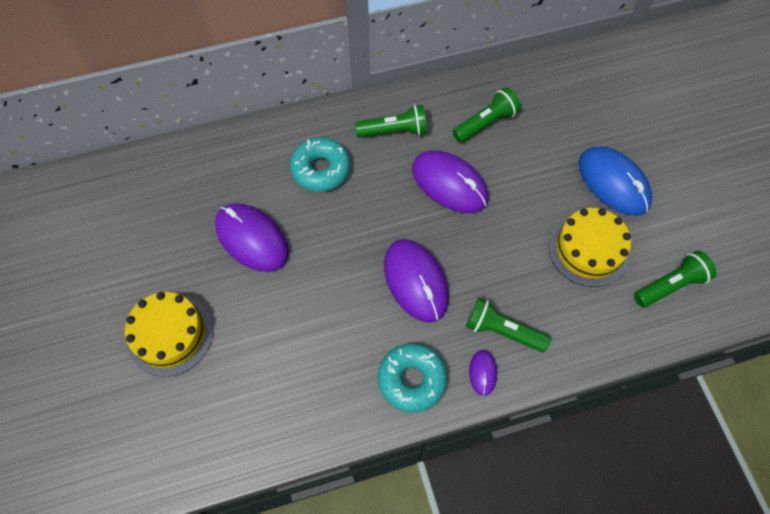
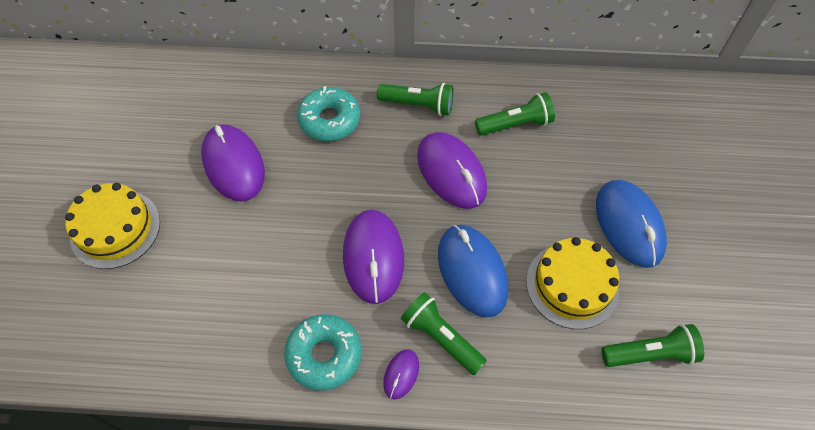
camera: 20 degrees right, 5 degrees down
none -> blue mouse [438,225,508,318]

